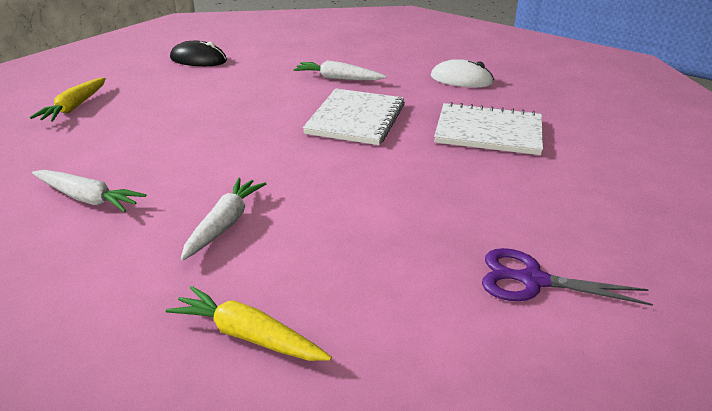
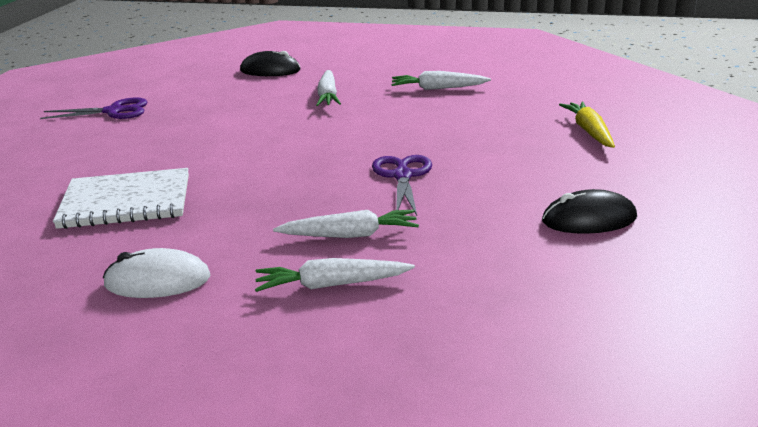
camera: 160 degrees right, 5 degrees down
yellow carrot [166,286,332,361] -> black mouse [240,51,300,76]
white notebook [303,88,405,145] -> none
none -> white carrot [255,258,415,292]
none -> purple scissors [372,155,432,215]

